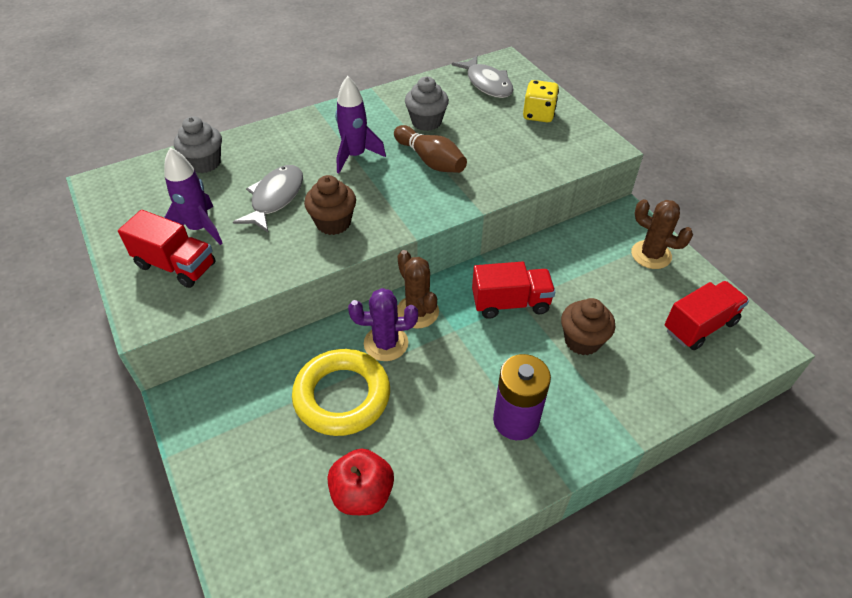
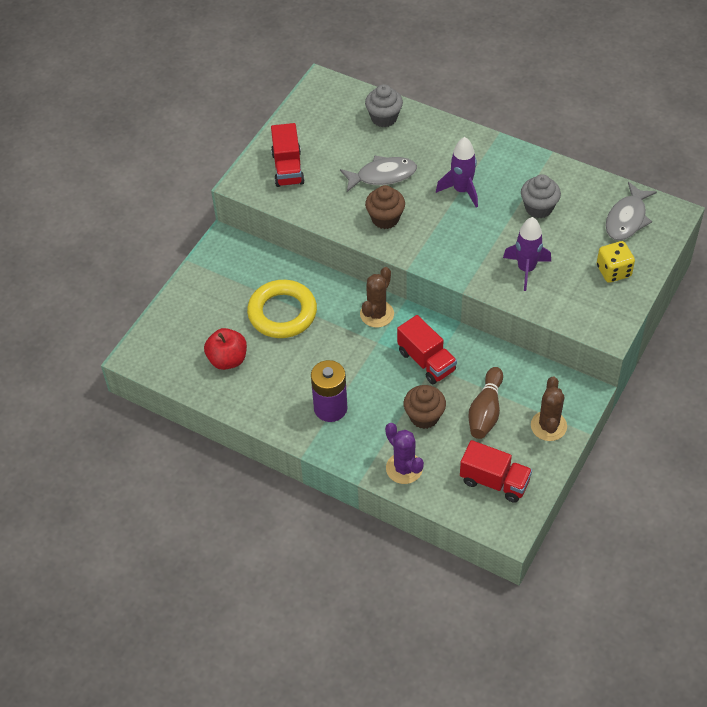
camera: 60 degrees right, 5 degrees up
purple rocket [164,148,223,245] -> purple rocket moved to [503,217,551,291]
purple cactus [348,288,418,361] -> purple cactus moved to [385,423,424,484]
brown bowling pin [394,125,467,173] -> brown bowling pin moved to [468,367,503,439]

